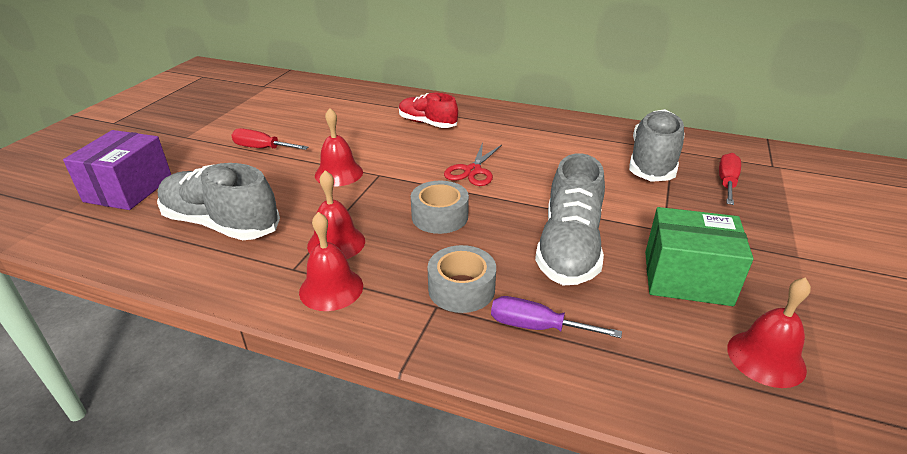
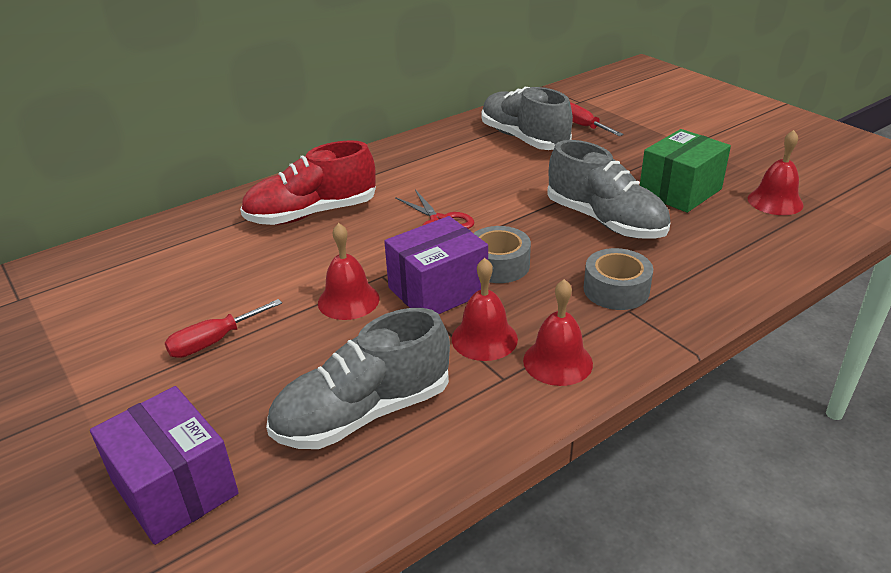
camera: 55 degrees left, 0 degrees up
red shoe [399,93,458,128] -> red shoe [240,140,376,225], size x1.57
purple screwdriver [491,296,622,338] -> none
none -> purple box [384,216,488,314]

